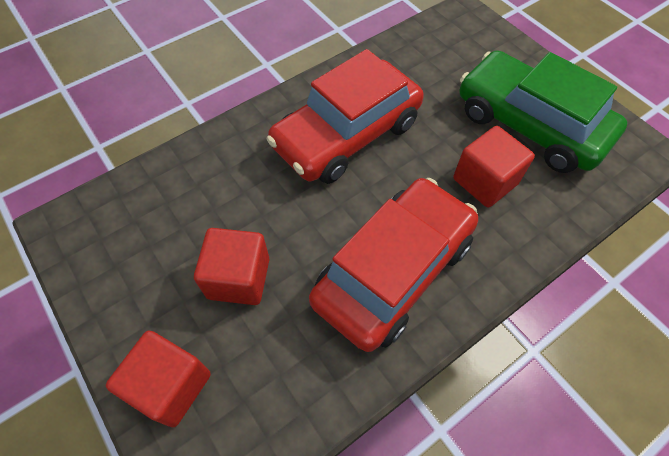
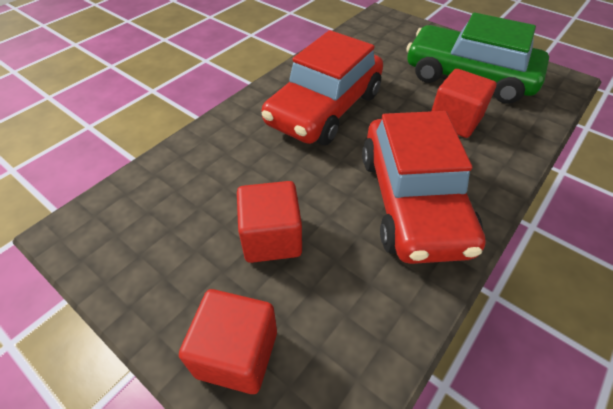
camera: 15 degrees left, 10 degrees down
red car [309,178,478,352] -> red car turned 150 degrees clockwise [362,111,486,264]

